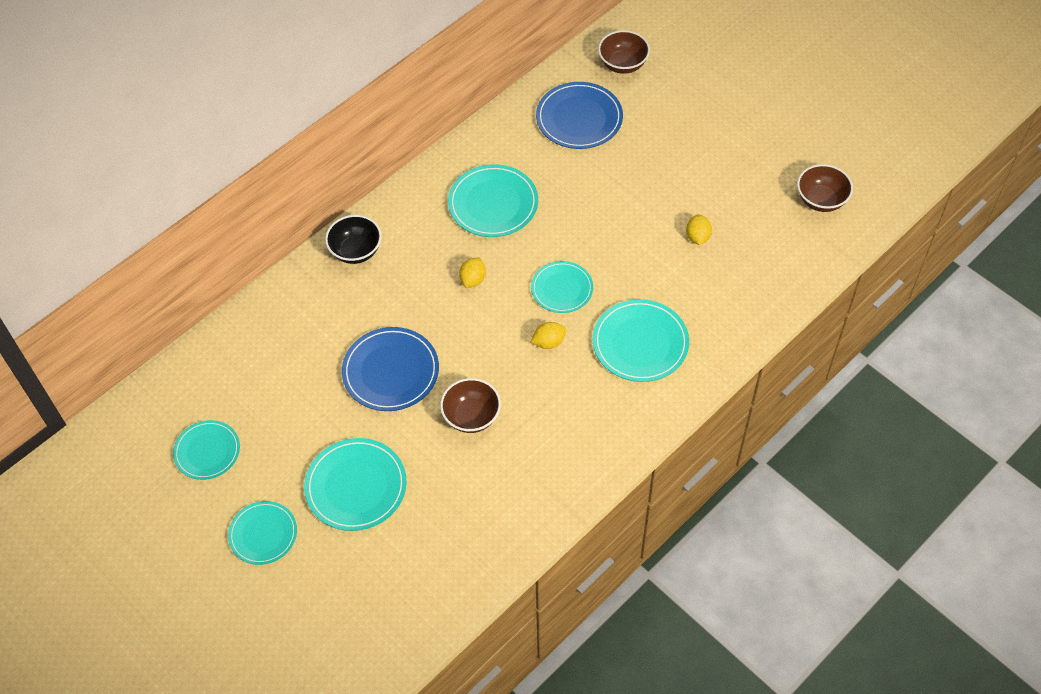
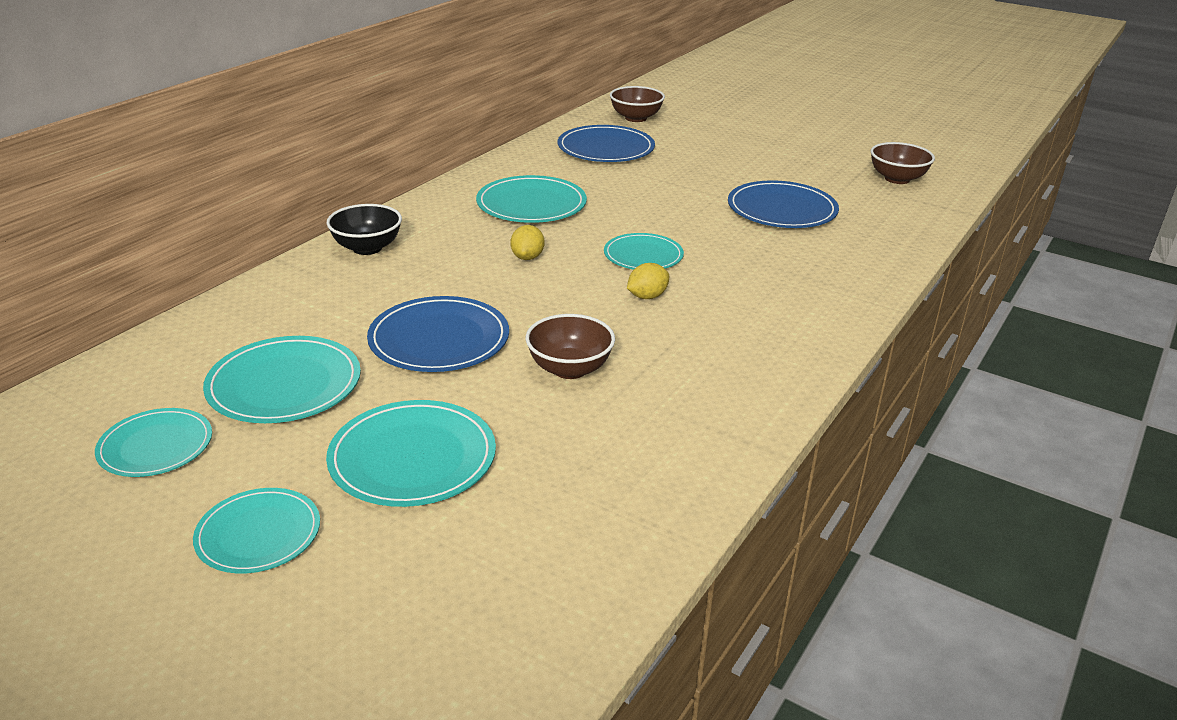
camera: 15 degrees left, 25 degrees down
turquoise plate [593,299,689,382] -> turquoise plate moved to [203,336,361,423]
yellow lemon [686,214,712,245] -> blue plate [728,180,839,228]

